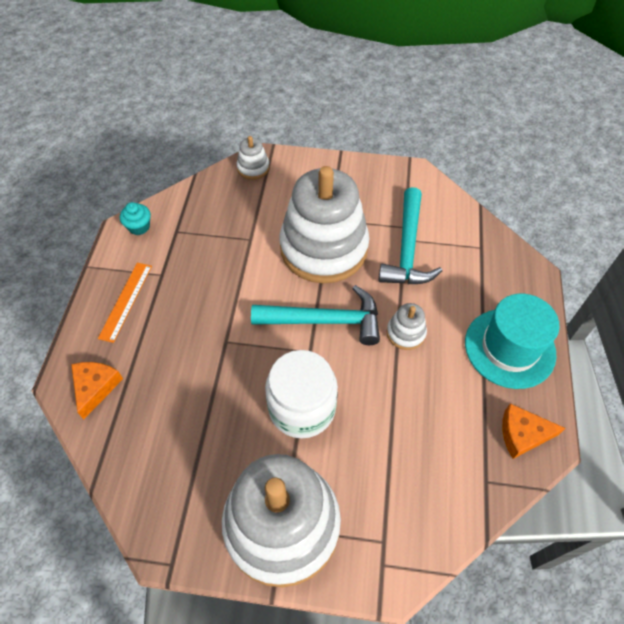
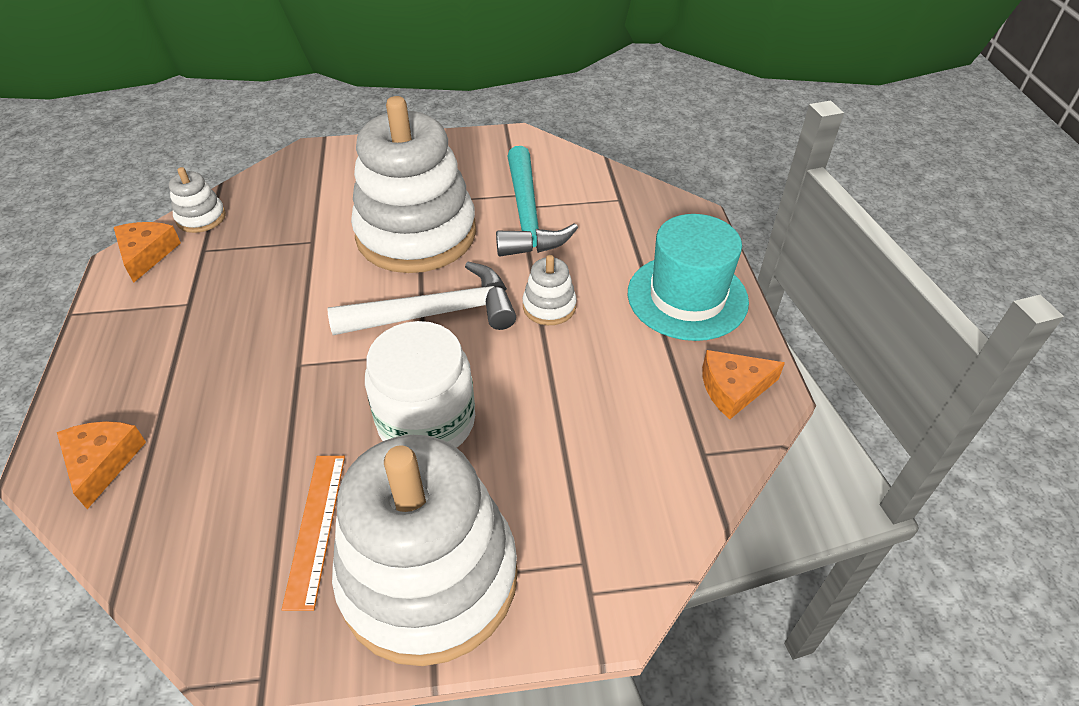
camera: 15 degrees left, 10 degrees down
orange ruler [98,263,152,343] -> orange ruler moved to [282,456,345,611]
turquoise cupcake [120,202,151,235] -> orange cheese [114,222,181,283]
white stacking toy [237,136,270,180] -> white stacking toy moved to [169,167,226,233]
turquoise hammer [251,285,380,345] -> white hammer [327,262,516,335]

